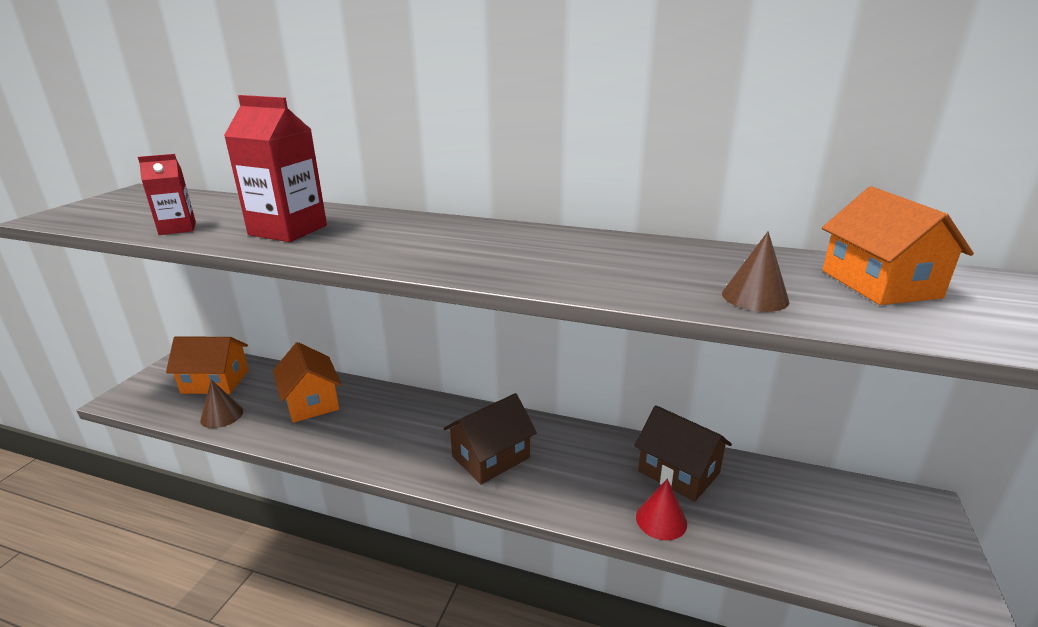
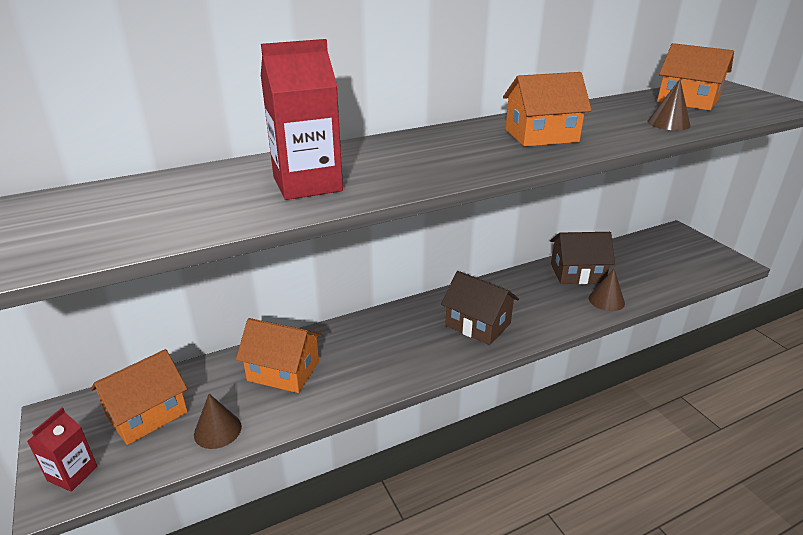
camera: 45 degrees left, 5 degrees up
red carton [138,154,196,235] -> red carton moved to [27,408,97,492]
brown house [444,393,537,484] -> brown house turned 60 degrees counterclockwise [441,271,519,345]
red cone [636,479,687,540] -> brown cone [589,269,625,311]
none -> orange house [503,72,592,147]

